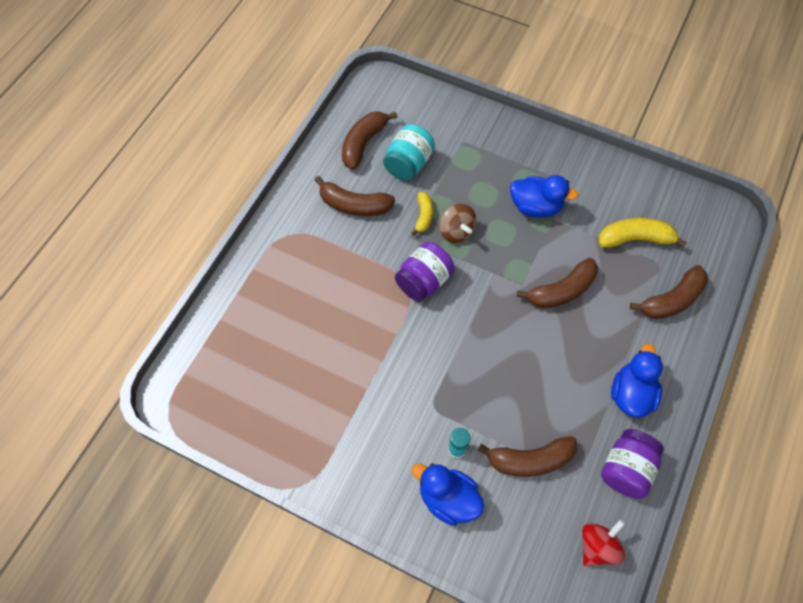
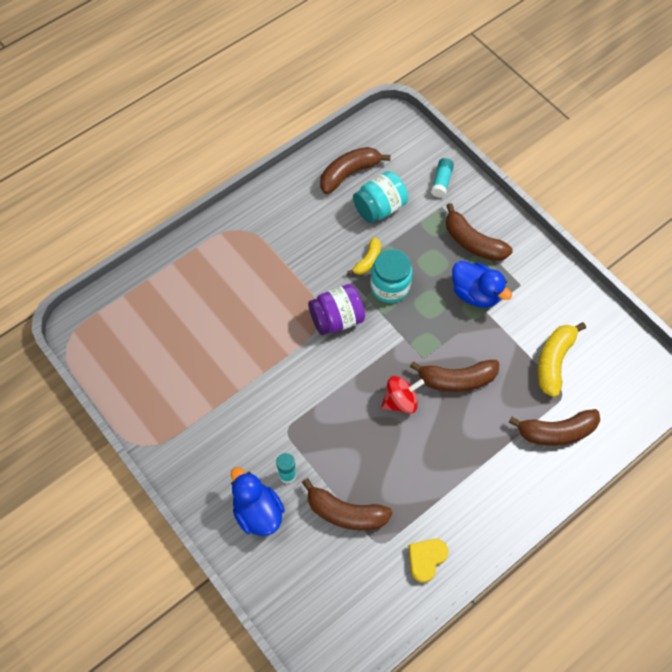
camera: 25 degrees right, 0 degrees up
brown banana [315,176,395,216] -> brown banana moved to [446,203,513,261]
brown spinning top [440,204,477,243] -> turquoise jar [370,249,412,303]
red spinning top [582,520,625,566] -> red spinning top moved to [381,376,424,414]
yellow banana [599,218,687,248] -> yellow banana turned 90 degrees counterclockwise [537,322,586,397]
purple jar [601,429,664,499] -> yellow heart [408,539,448,583]
blue duck [611,344,663,418] -> none
none -> turquoise glue stick [431,158,454,198]

